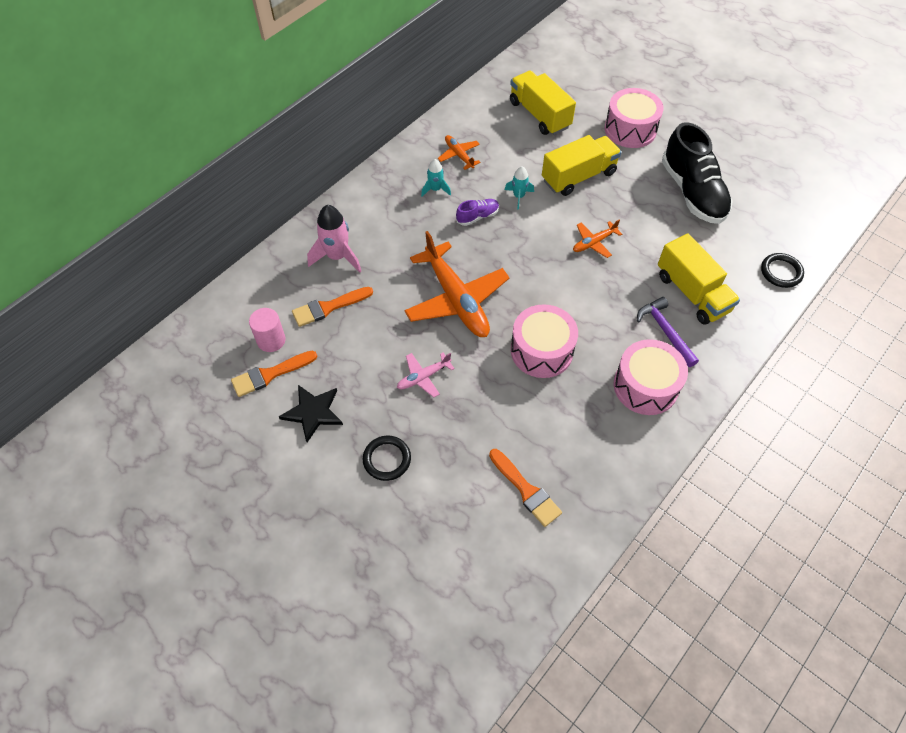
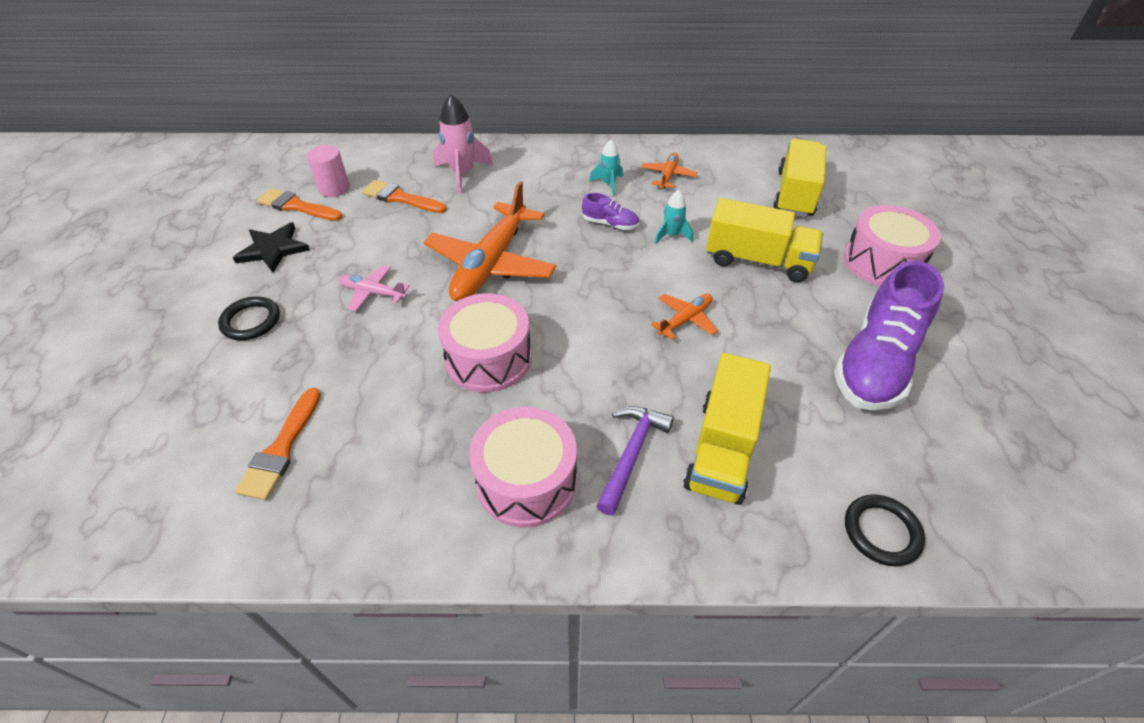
camera: 50 degrees right, 10 degrees down
orange plane [573,220,622,258] -> orange plane turned 120 degrees clockwise [651,294,718,340]
black shoe [662,122,733,224] -> purple shoe [834,261,944,410]

